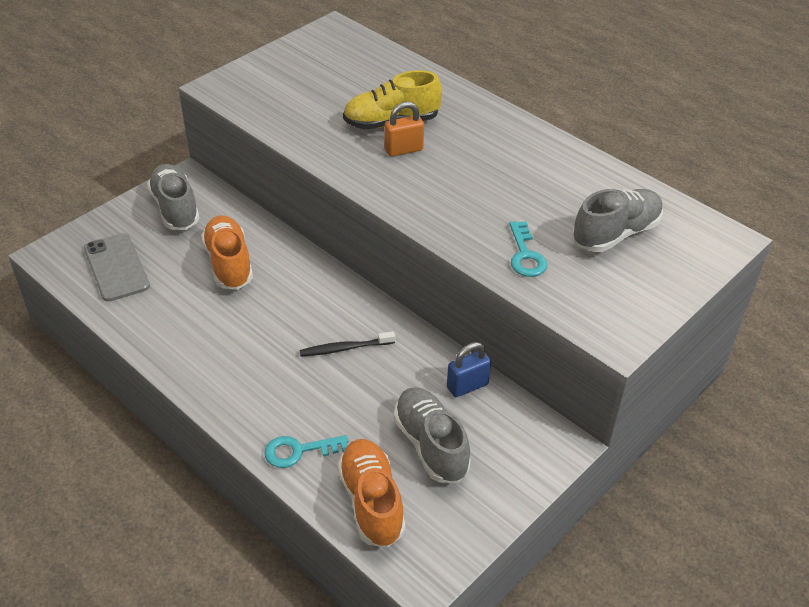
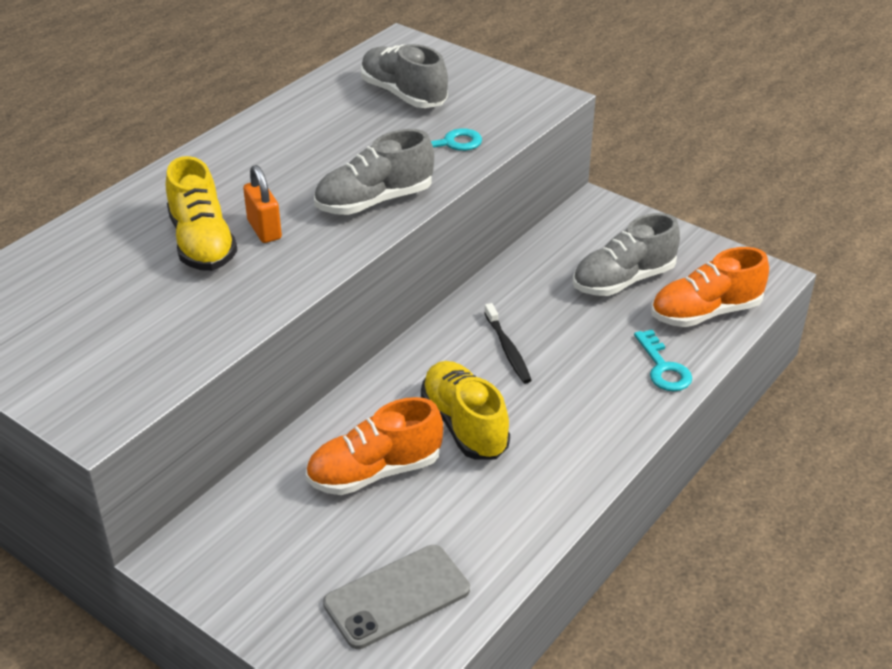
camera: 95 degrees left, 5 degrees down
grey shoe [147,164,200,230] -> grey shoe moved to [314,129,434,215]
blue padlock [447,342,491,397] -> none
none -> yellow shoe [421,361,510,460]

